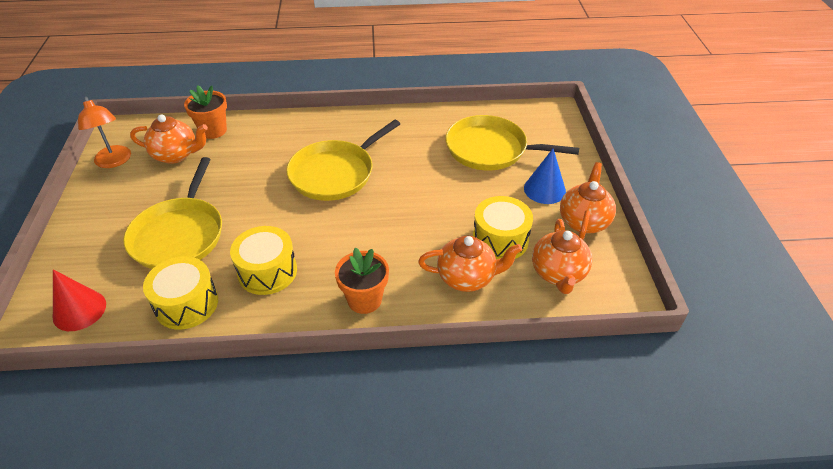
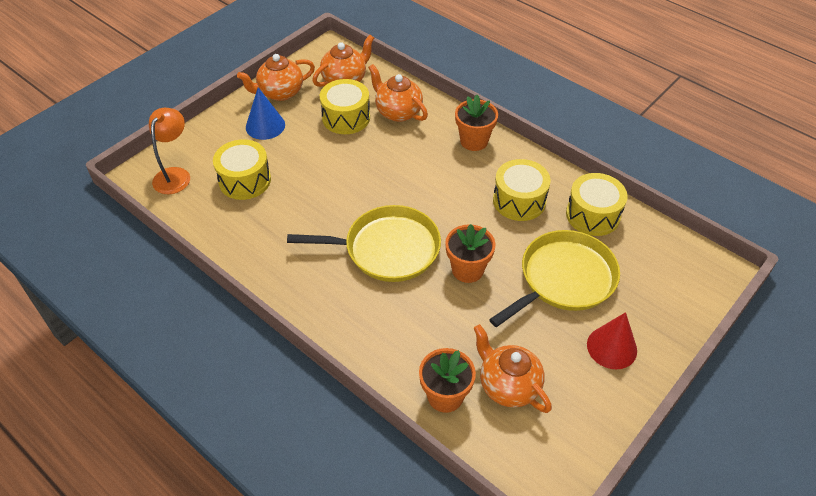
camera: 135 degrees left, 5 degrees up
red cone [53,269,106,331] -> red cone moved to [587,312,637,369]
orange lamp [78,96,131,168] -> orange lamp moved to [149,108,190,194]
yellow pan [445,115,579,171] -> yellow drum [213,139,271,200]
none -> orange flower pot [445,224,495,283]

